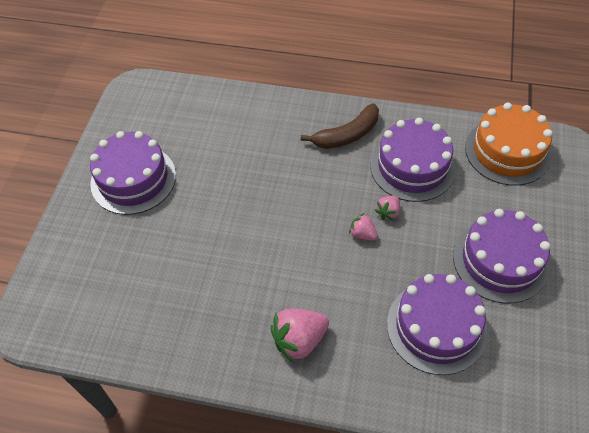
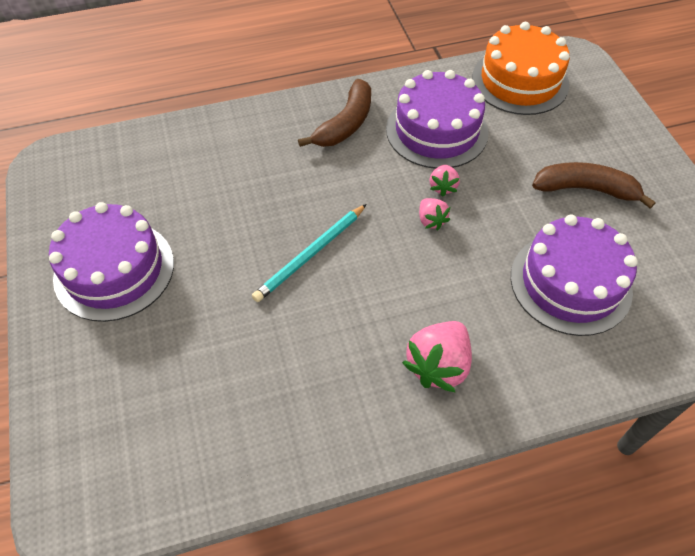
camera: 30 degrees left, 0 degrees up
pink strawberry [349,213,378,241] -> pink strawberry turned 120 degrees counterclockwise [419,198,450,230]
purple cake [453,209,550,303] -> brown banana [532,162,656,209]
none -> turquoise pencil [252,204,367,302]

